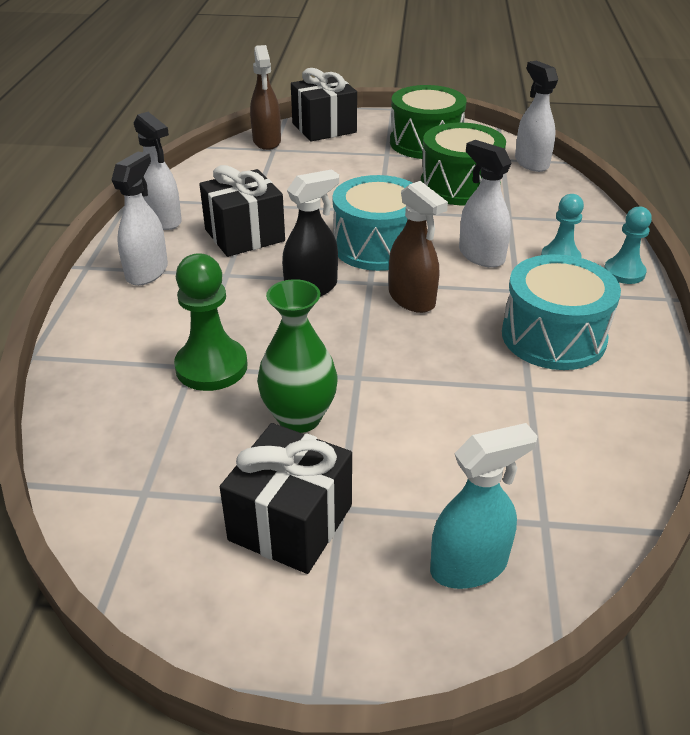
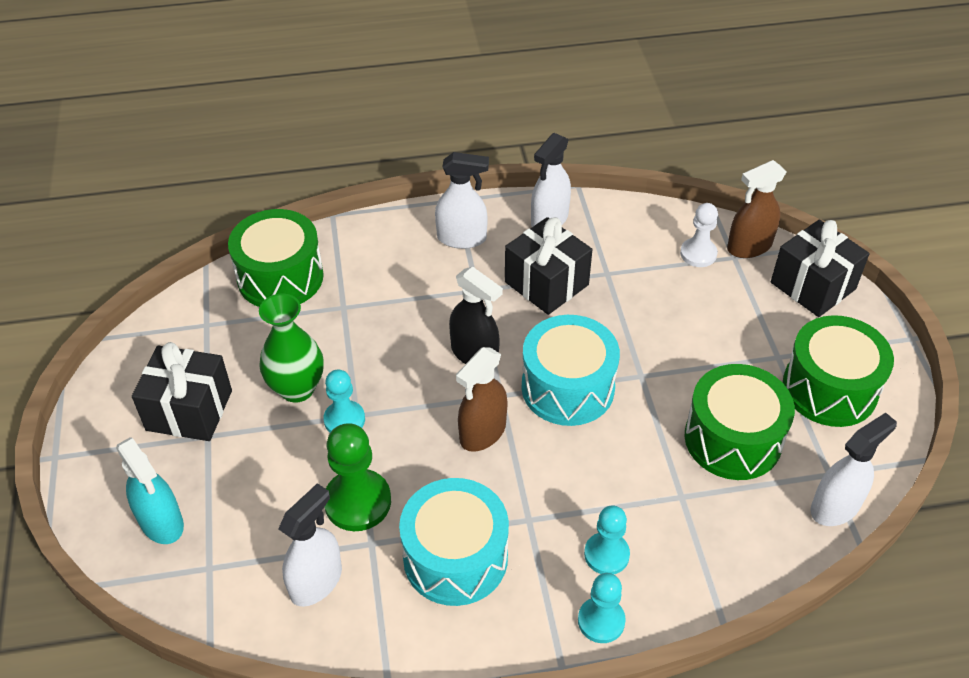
camera: 75 degrees right, 10 degrees up
green pawn [174,253,248,391] -> green pawn moved to [324,423,391,531]
white spray bottle [459,140,512,268] -> white spray bottle moved to [278,483,342,607]
none -> green drum [228,209,324,307]
none -> turquoise pawn [323,370,365,433]
none -> white pawn [680,203,718,267]

